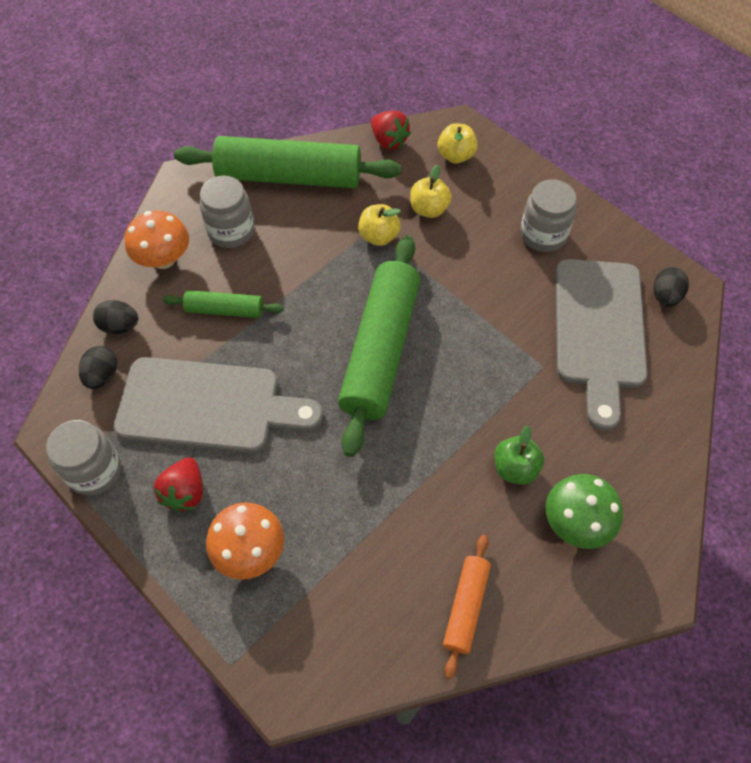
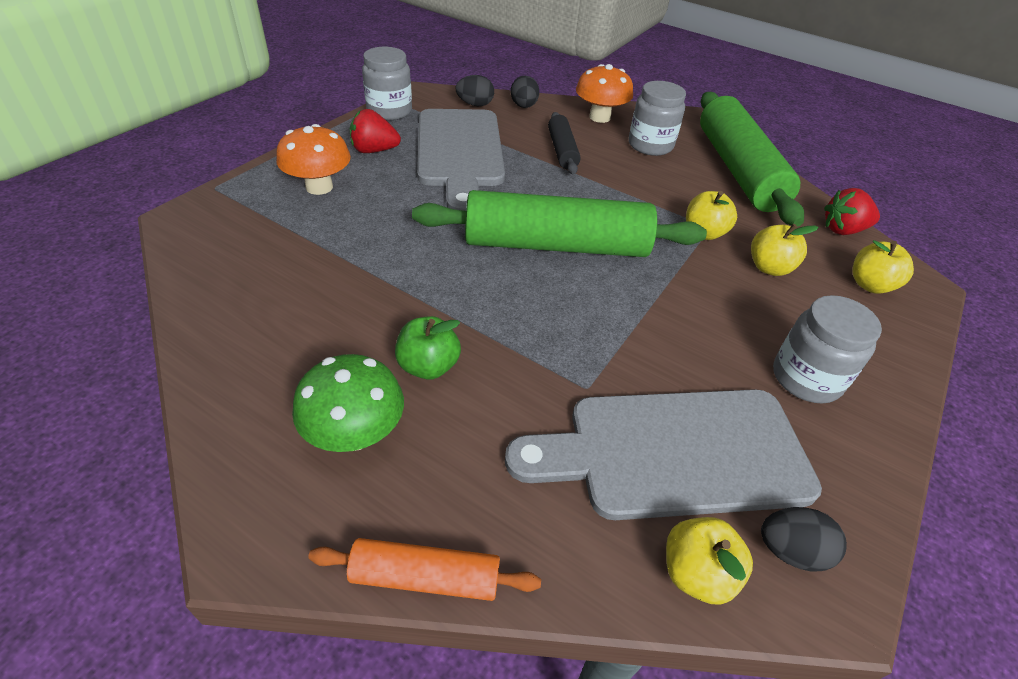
camera: 75 degrees right, 15 degrees down
green rolling pin [163,290,284,318] -> black rolling pin [548,112,581,174]
red strawberry [371,111,411,150] -> red strawberry turned 45 degrees clockwise [824,188,880,235]
orange rolling pin [443,535,491,679] -> orange rolling pin moved to [308,538,541,601]
none -> yellow apple [666,517,753,605]

